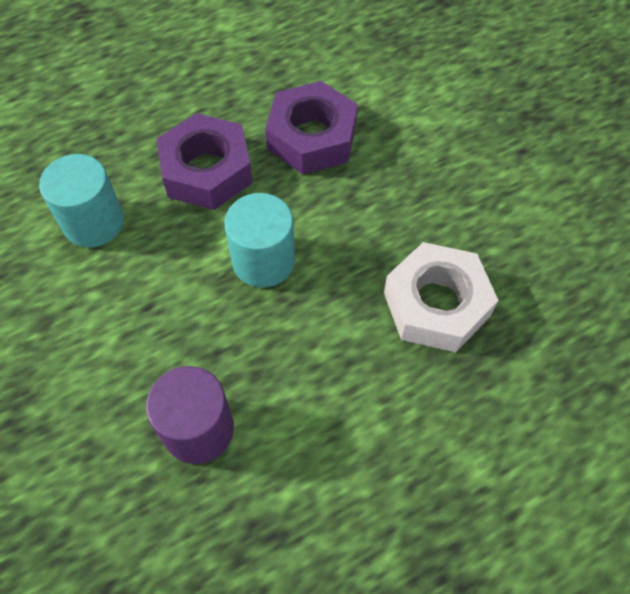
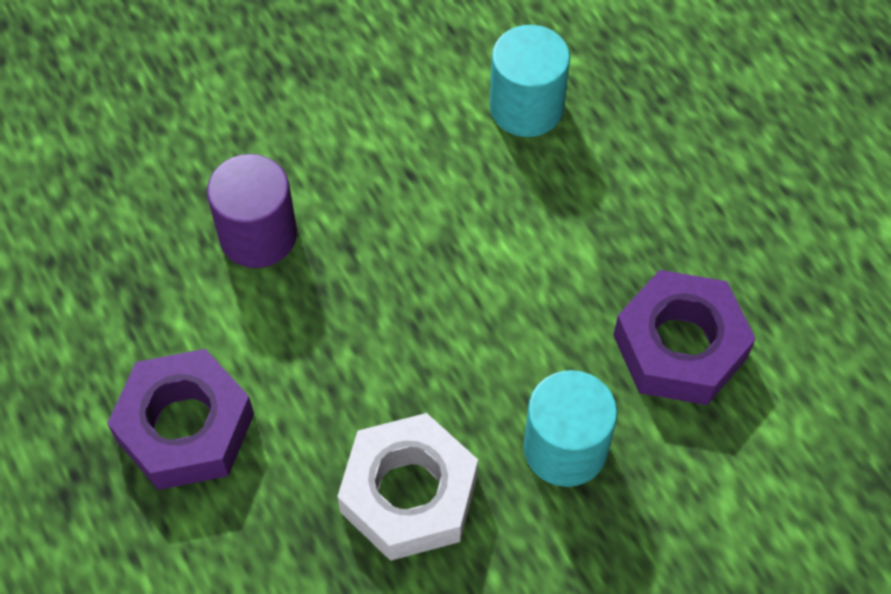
camera: 90 degrees right, 0 degrees up
purple nut [156,113,253,210] -> purple nut moved to [107,349,254,490]
turquoise cylinder [224,193,295,288] -> turquoise cylinder moved to [523,370,617,487]

